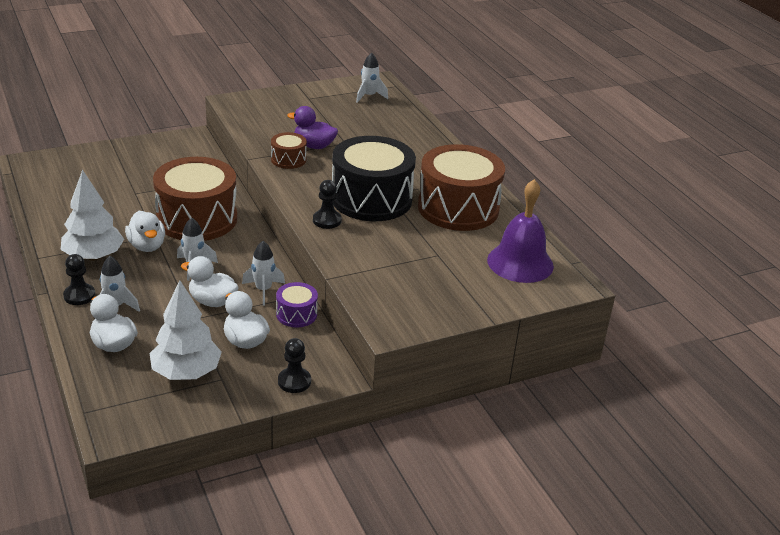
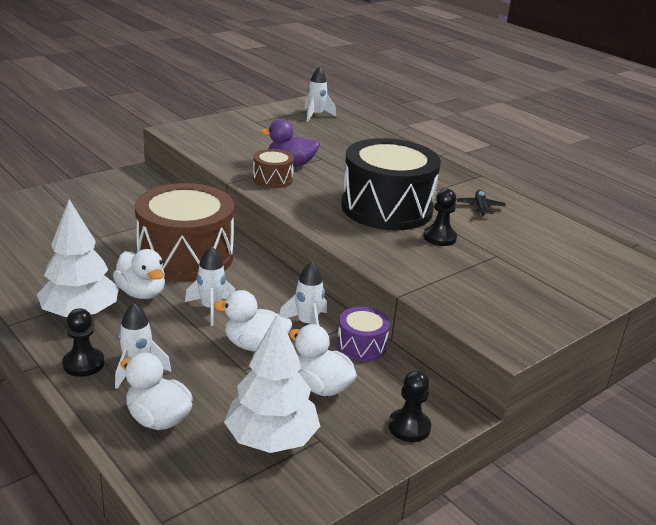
camera: 15 degrees left, 5 degrees down
black pawn [313,180,342,229] -> black pawn moved to [423,188,457,246]
brown drum [418,144,505,231] -> black plane [457,190,506,216]
purple bell [487,179,554,283] -> none

